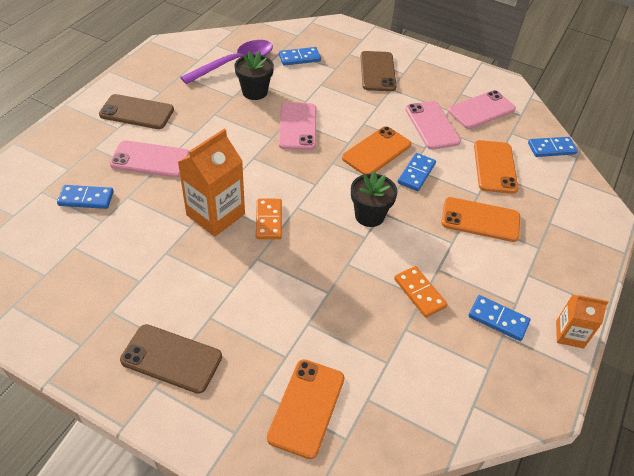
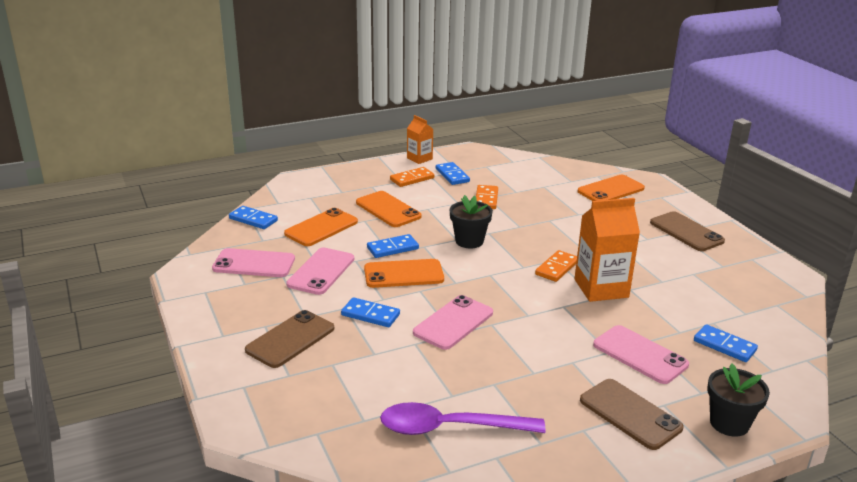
camera: 140 degrees left, 20 degrees down
black flower pot [234,51,274,100] -> black flower pot moved to [707,364,770,437]
blue domino [279,47,321,66] -> blue domino moved to [341,297,400,327]
none -> orange domino [390,167,434,187]

